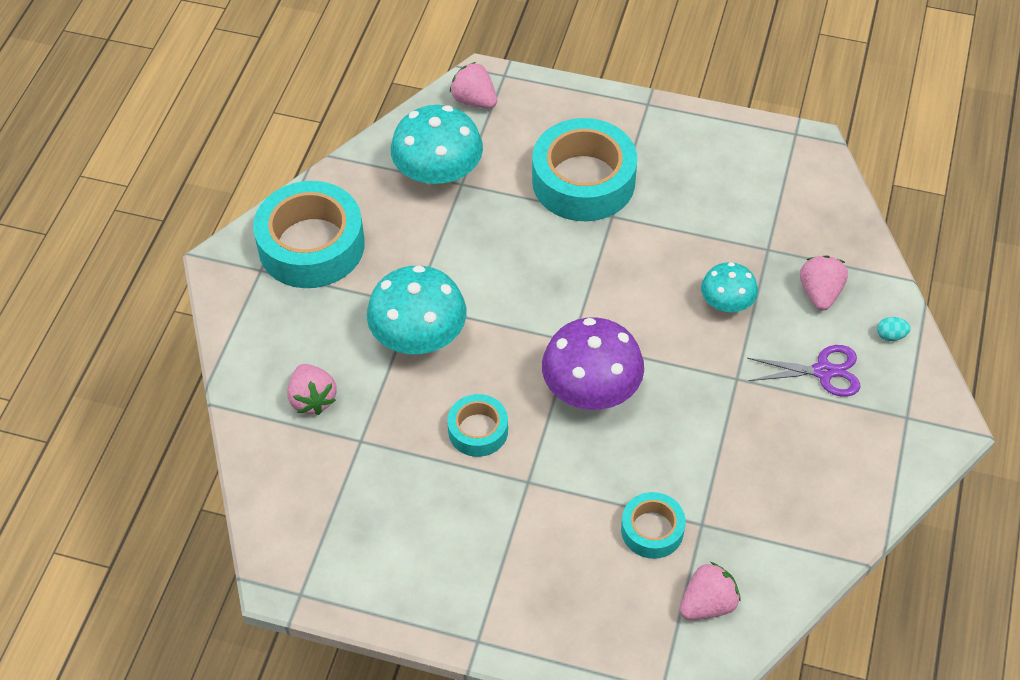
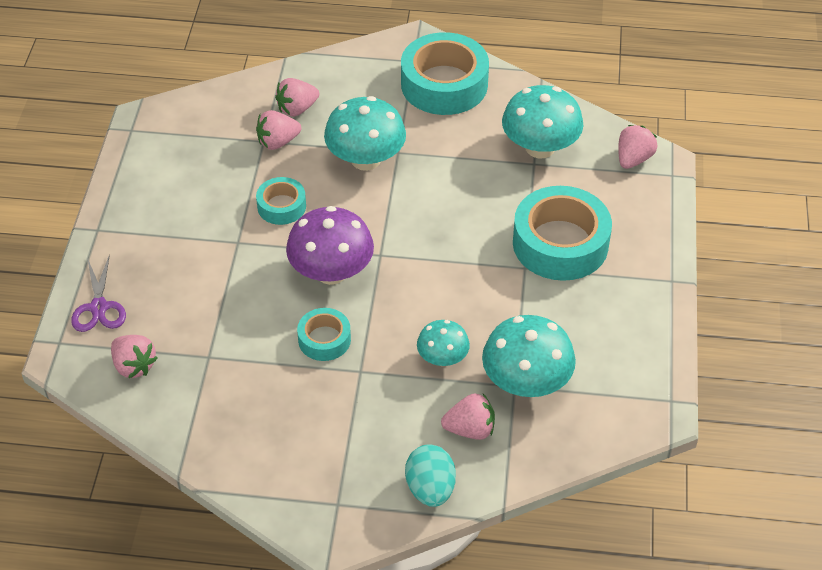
camera: 80 degrees right, 5 degrees down
turquoise tape [621,492,686,559] -> turquoise tape moved to [297,308,351,361]
purple scissors [747,345,861,397] -> purple scissors moved to [71,254,126,332]
turquoise egg [877,317,911,341] -> turquoise egg [405,444,456,507], size x2.09
none -> pink strawberry [256,110,301,150]
none -> turquoise mushroom [482,315,576,397]

